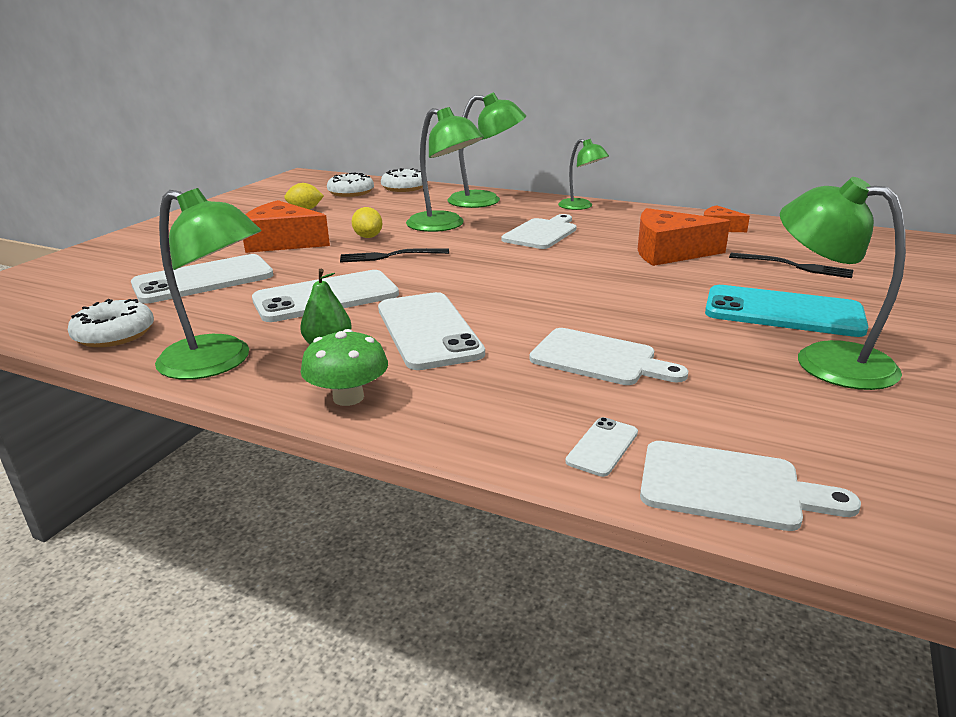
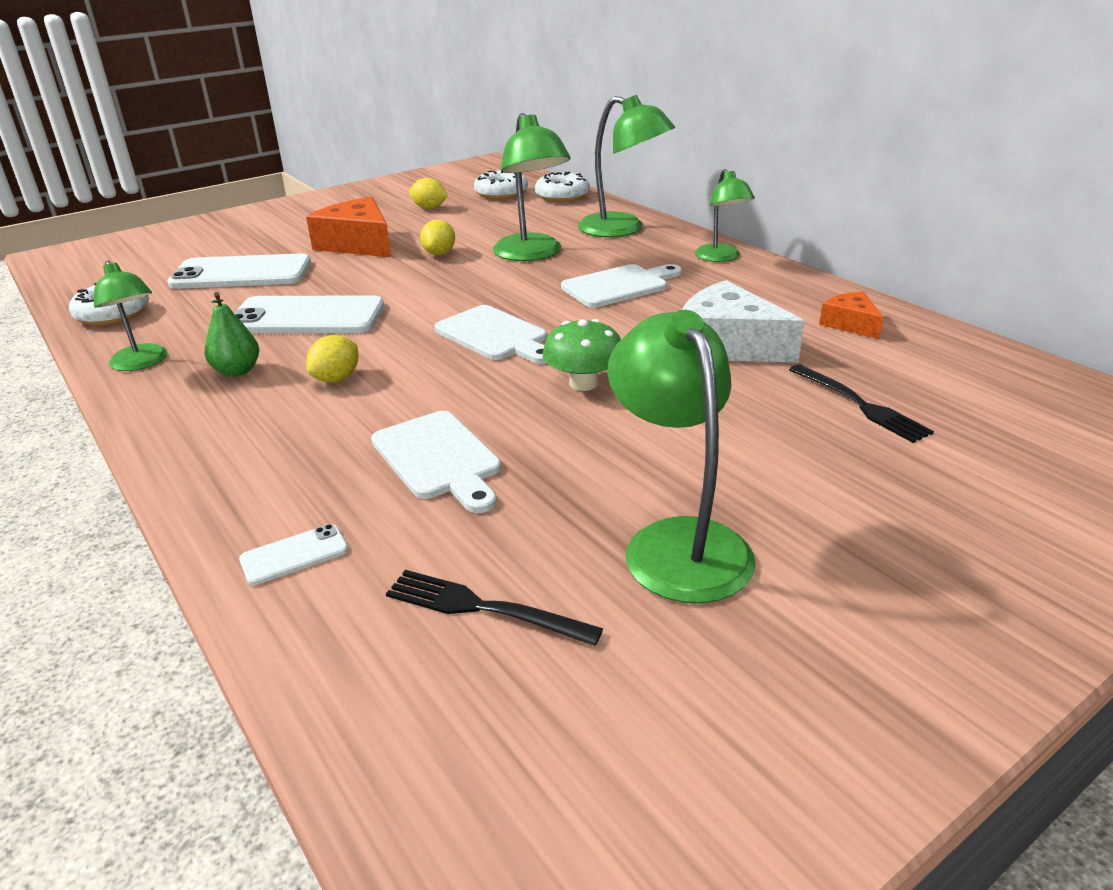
camera: 30 degrees right, 5 degrees up
green lamp [155,188,261,380] -> green lamp [94,260,168,371], size x0.63
green mushroom [301,329,388,406] -> green mushroom moved to [543,319,621,391]
black fork [340,248,449,263] -> black fork moved to [386,570,603,646]
white phone [378,292,485,370] -> yellow lemon [306,335,359,382]
orange cheese [638,208,730,266] -> white cheese [682,280,804,363]
white cutting board [640,441,861,531] -> white cutting board moved to [434,305,547,364]
turquoise phone [705,285,868,337] -> none

